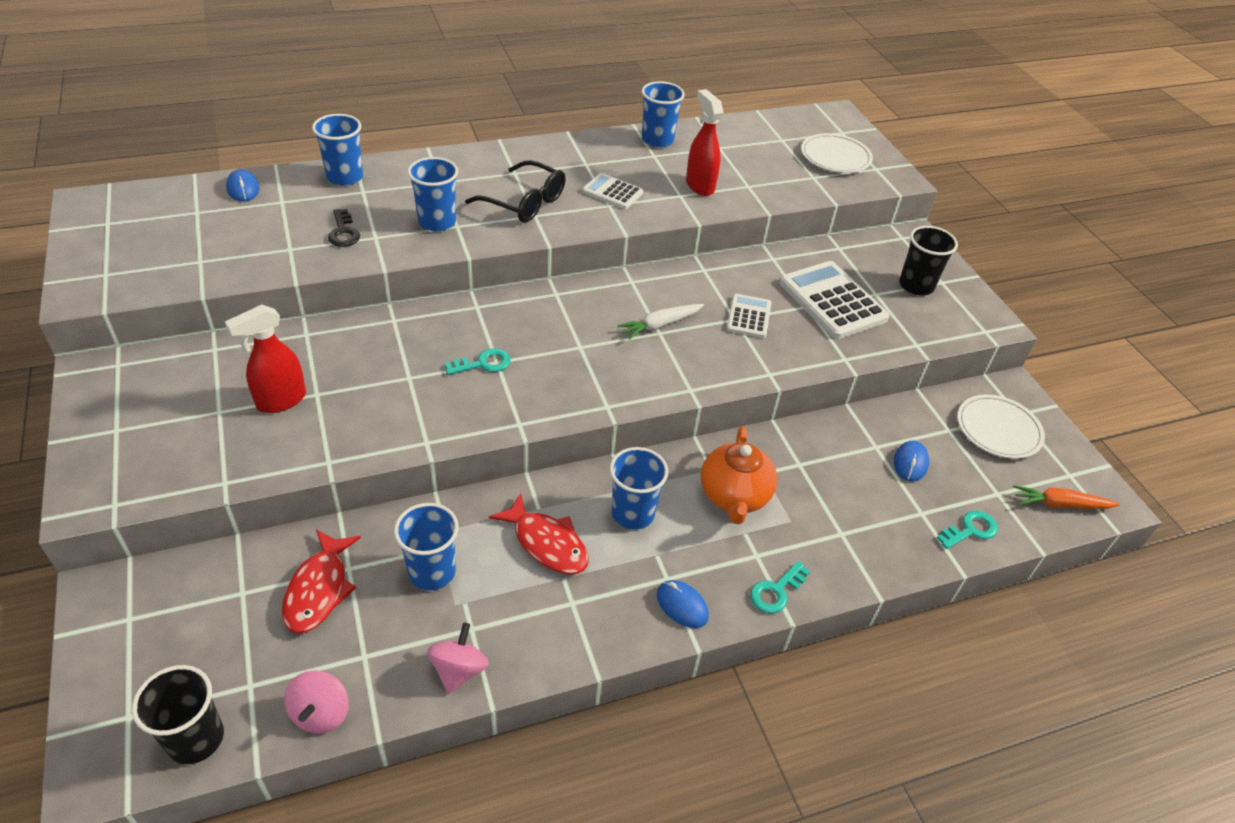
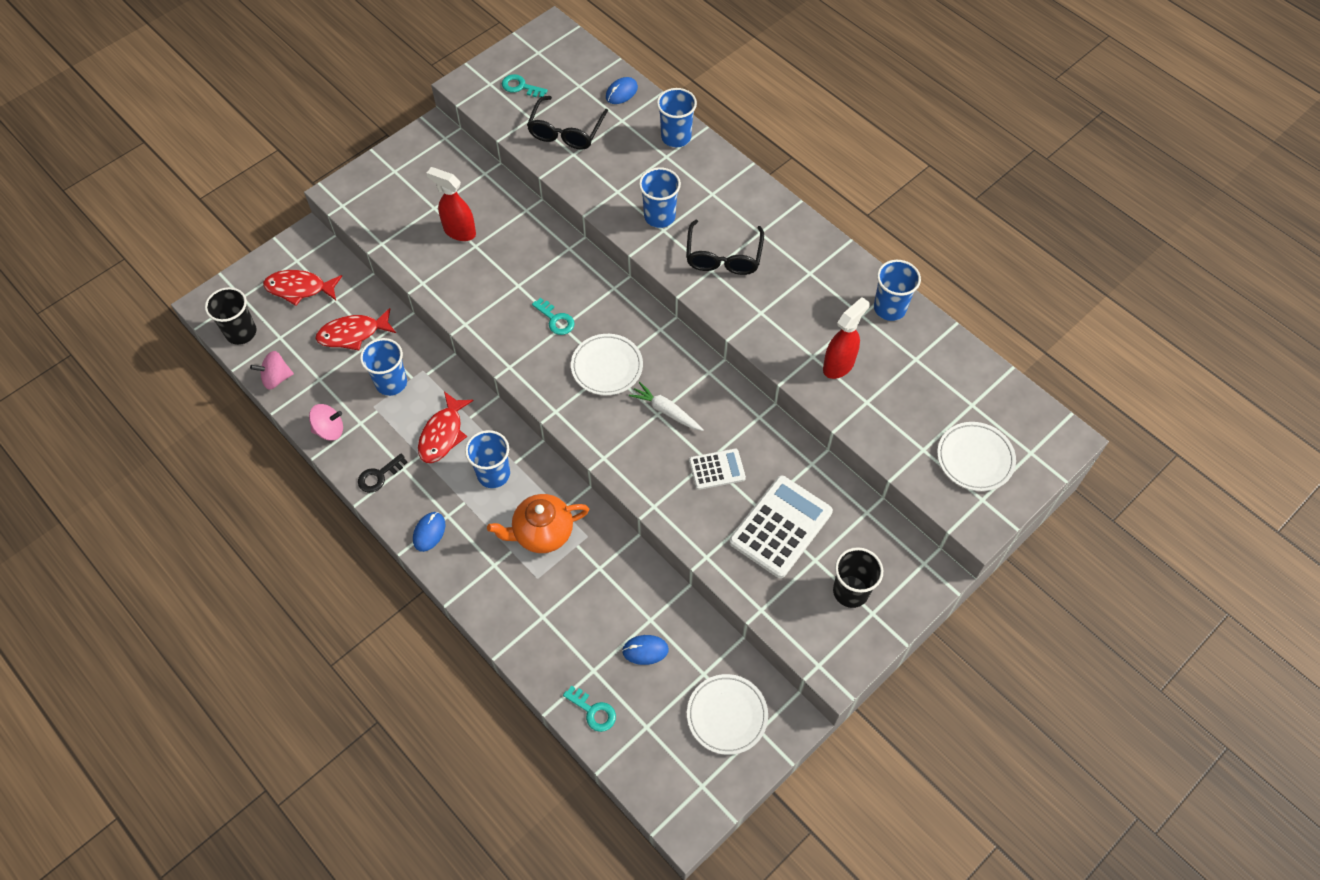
camera: 70 degrees right, 15 degrees up
black key [328,209,360,247] -> black key moved to [358,454,408,493]
white calculator [582,173,643,209] -> none
turquoise key [750,561,810,614] -> turquoise key moved to [502,74,548,97]
orange carrot [1013,485,1120,509] -> none
none -> red fish [263,270,342,306]
none -> black glasses [527,96,608,150]
none -> white plate [571,334,643,395]

